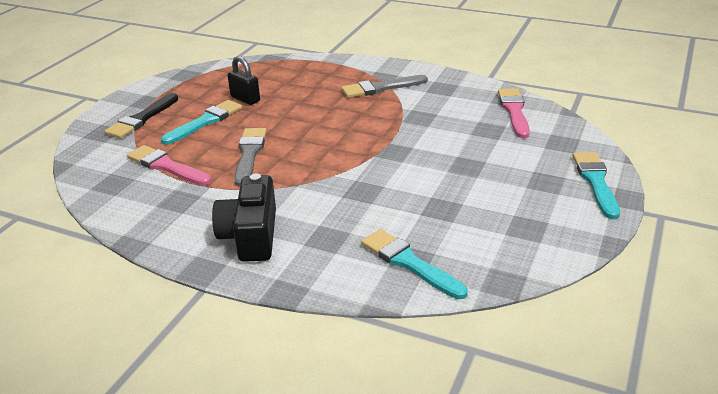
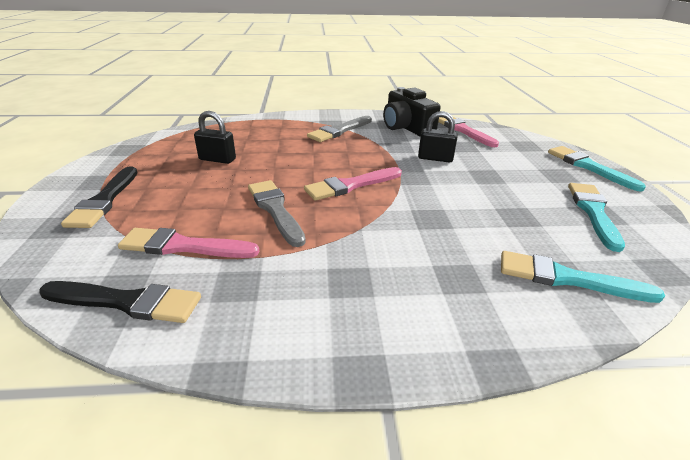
camera: 30 degrees left, 0 degrees up
turquoise brush [161,100,242,145] -> turquoise brush moved to [568,183,625,252]
black camera [212,174,276,262] -> black camera moved to [383,87,441,137]
none -> black brush [39,281,201,323]
none -> pink brush [304,167,402,201]
none -> black padlock [418,111,458,163]

